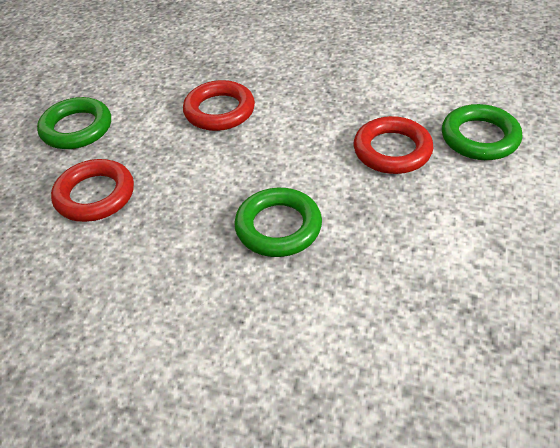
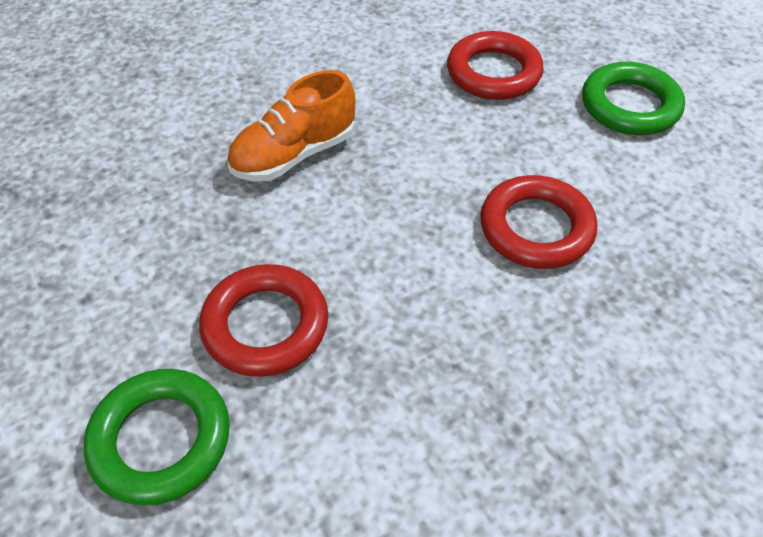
camera: 130 degrees right, 5 degrees up
green ring [234,188,322,257] -> orange shoe [227,70,355,182]

